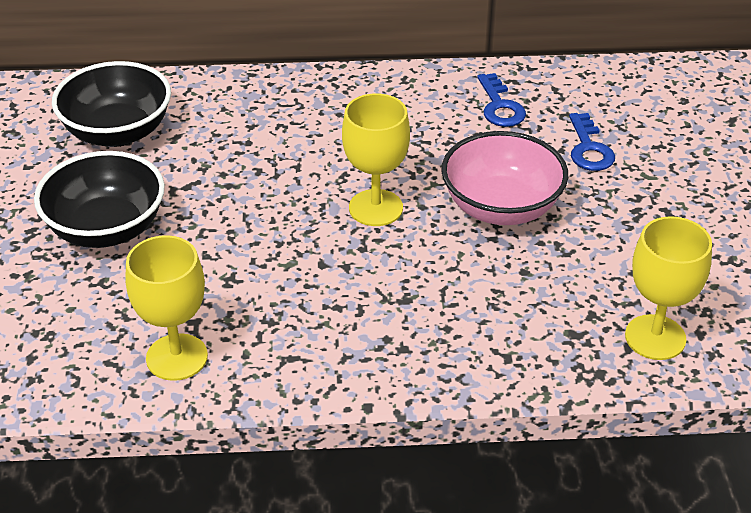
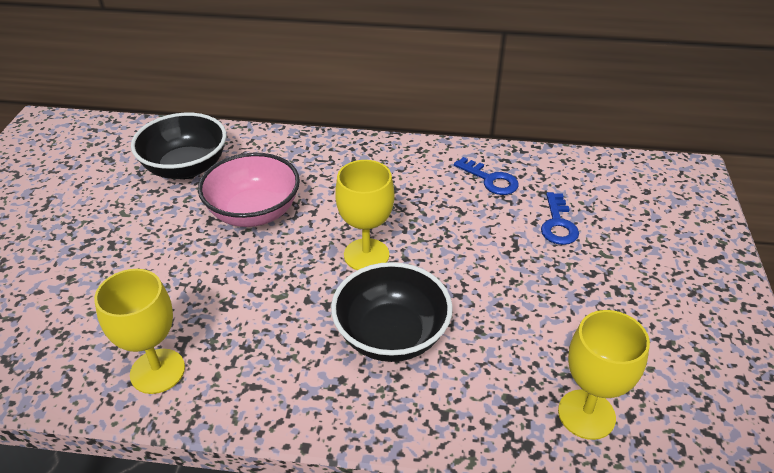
camera: 10 degrees right, 0 degrees up
black bowl [34,151,165,248] -> black bowl moved to [331,262,453,362]
pink bowl [441,131,568,225] -> pink bowl moved to [198,153,300,227]
blue key [477,73,526,127] -> blue key turned 45 degrees counterclockwise [454,157,519,195]

